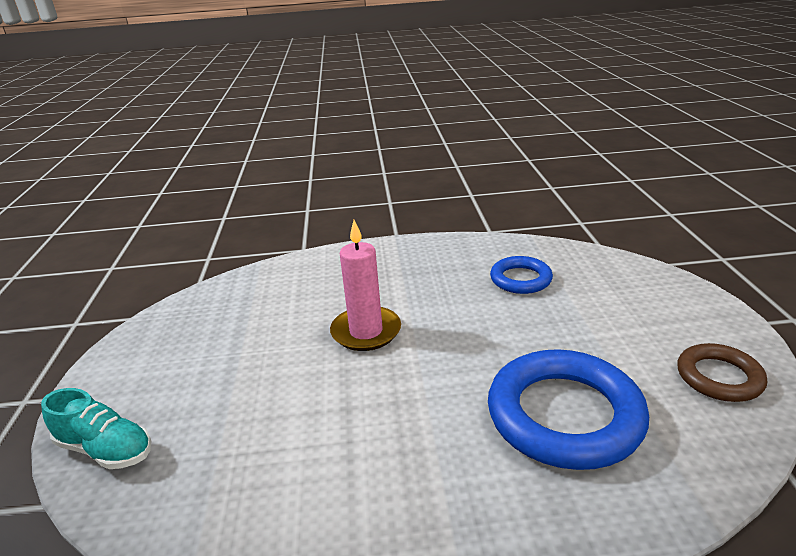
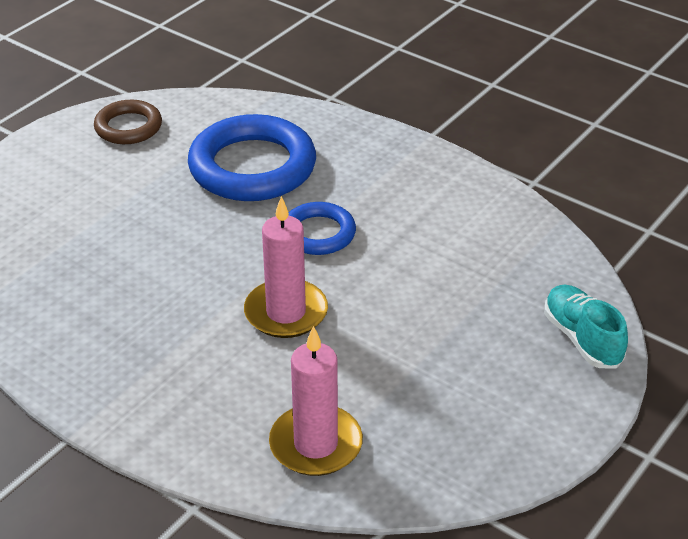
camera: 140 degrees left, 10 degrees up
blue ring [490,256,553,294] -> blue ring moved to [288,202,356,255]
none -> pink candle [269,326,363,476]

